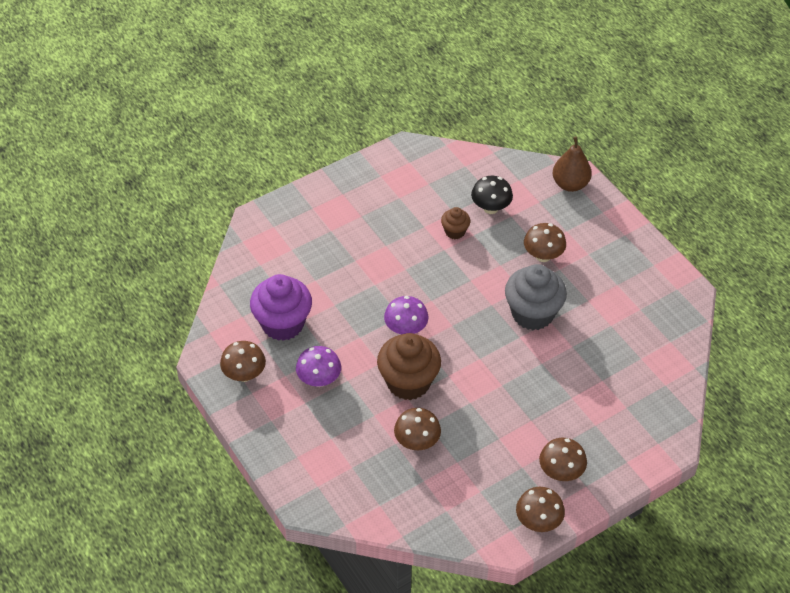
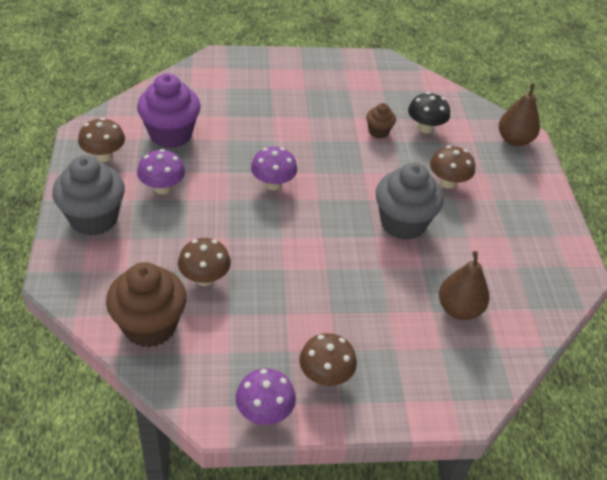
camera: 25 degrees right, 5 degrees down
brown cupcake [377,333,441,400] -> brown cupcake moved to [106,262,187,348]
brown mushroom [516,487,565,532] -> purple mushroom [236,368,296,425]
none -> grey cupcake [52,155,125,236]
none -> brown pear [439,251,489,320]

